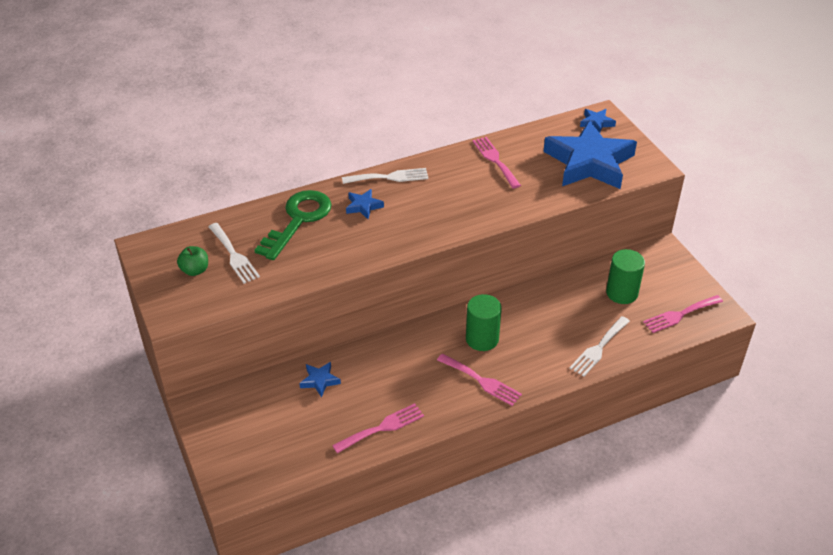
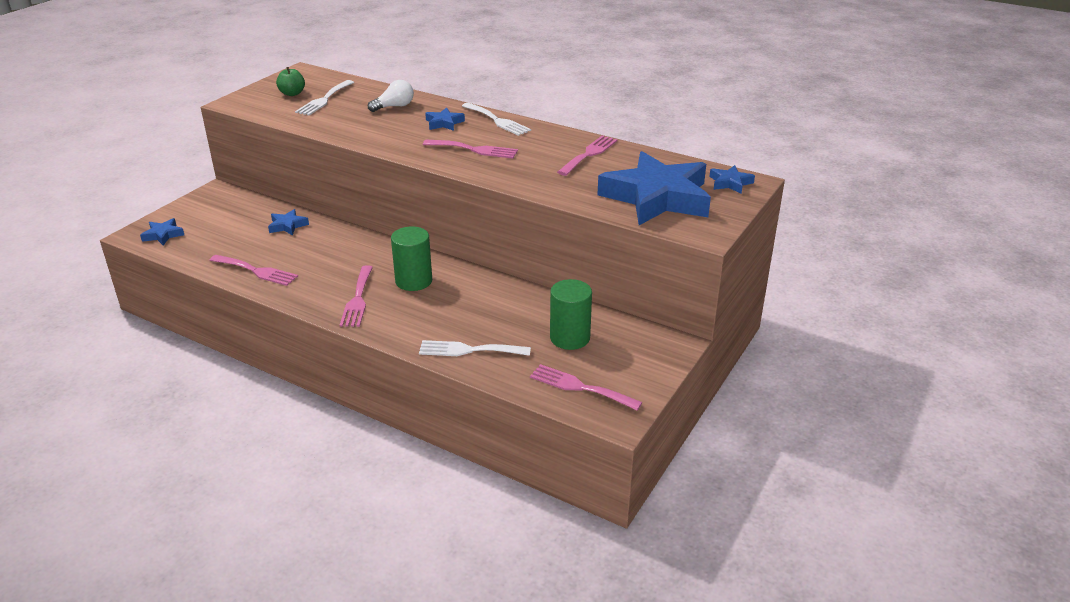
camera: 55 degrees right, 10 degrees down
green key [254,190,332,260] -> white light bulb [368,80,414,112]
none -> blue star [140,218,184,245]
none -> pink fork [423,140,518,159]

